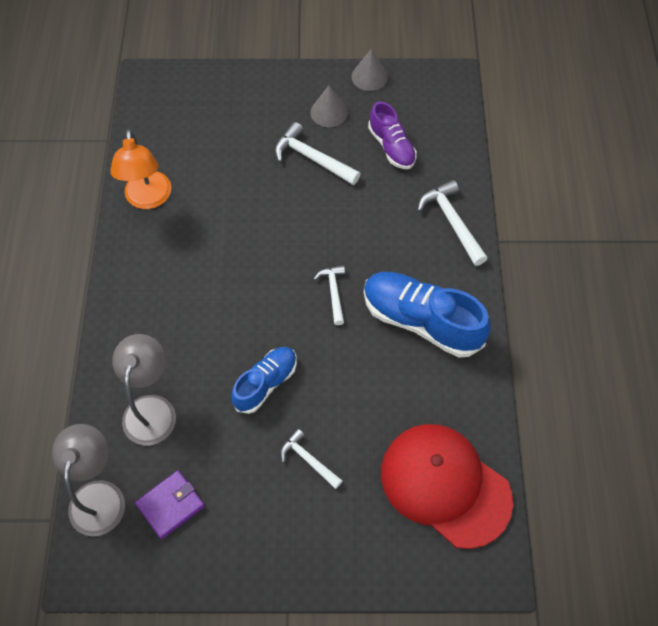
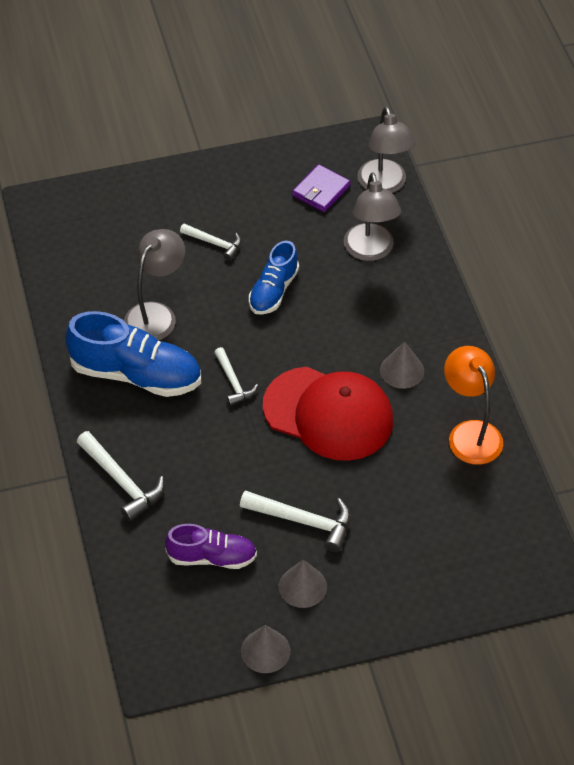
camera: 165 degrees right, 10 degrees down
purple shoe [368,102,417,169] -> purple shoe turned 135 degrees clockwise [165,524,257,569]
red cap [381,424,513,549] -> red cap moved to [263,367,393,461]
none -> grey lamp [124,229,185,341]
none -> grey cone [380,341,424,389]

